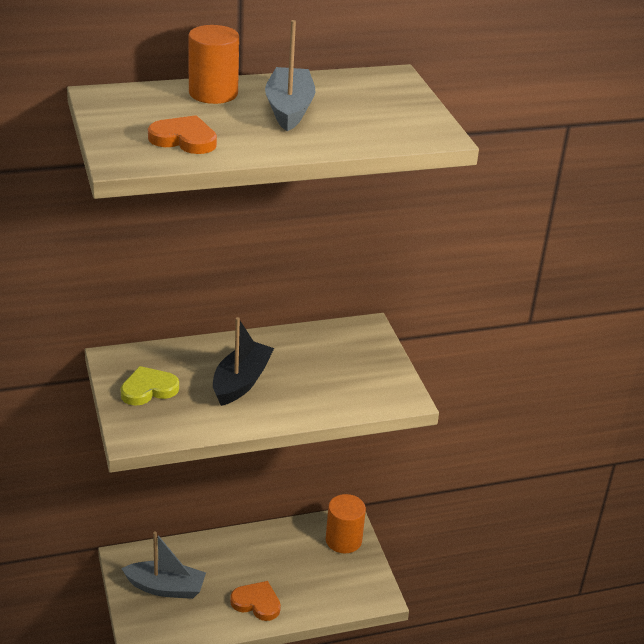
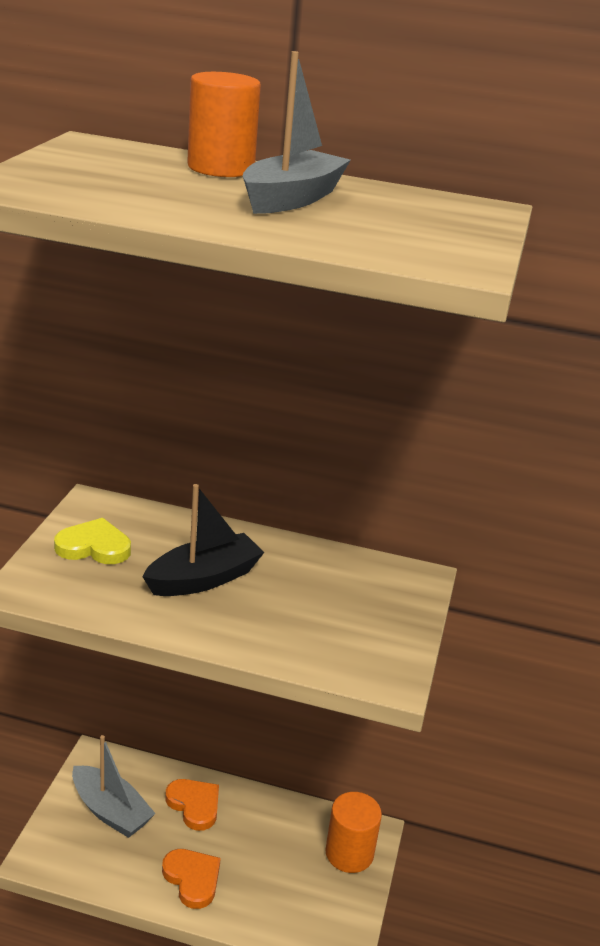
camera: 30 degrees right, 5 degrees down
orange heart [148,115,217,154] -> orange heart moved to [165,779,219,831]

